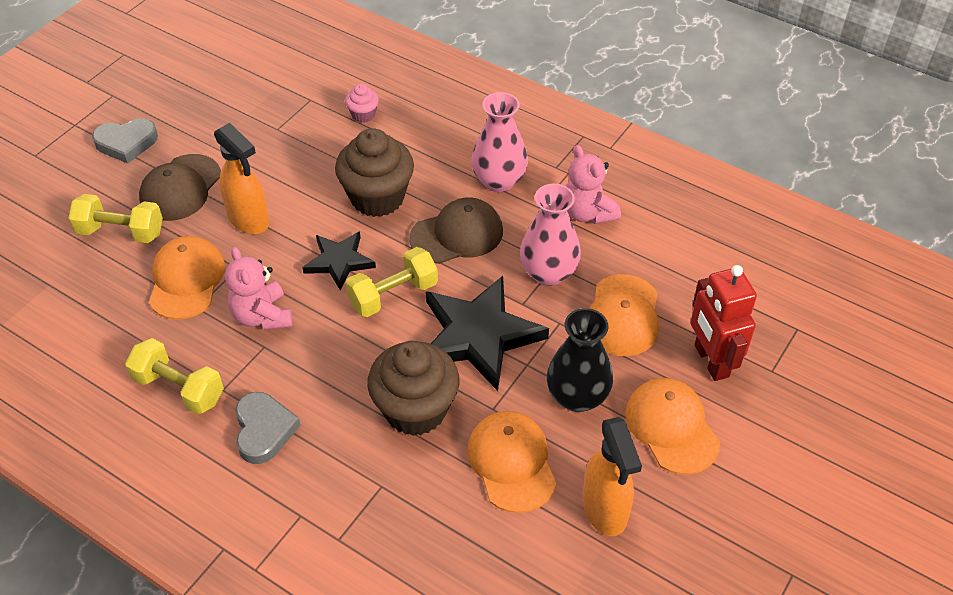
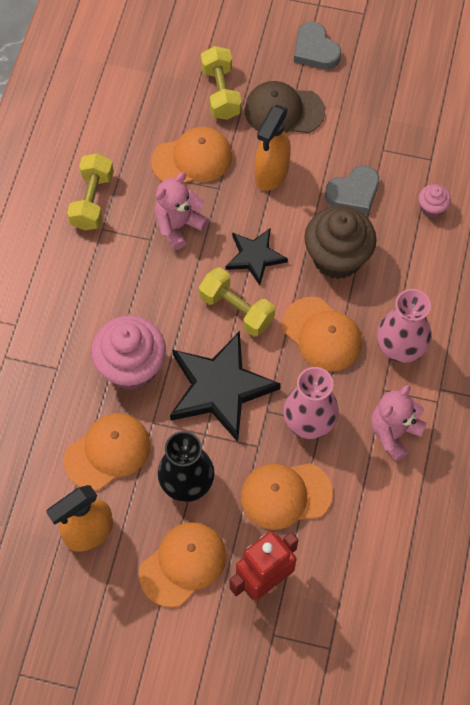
camera: 70 degrees right, 15 degrees up
grey heart [235,392,301,464] -> grey heart moved to [325,165,379,214]
brown cupcake [367,341,459,436] -> pink cupcake [91,315,166,390]
brown cap [409,197,503,264] -> orange cap [282,297,362,372]

